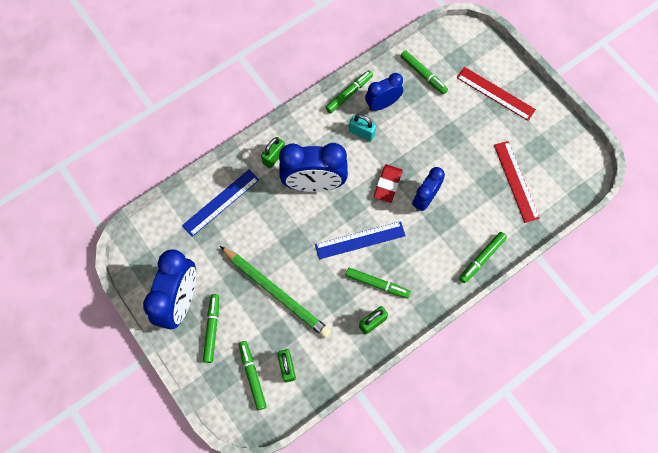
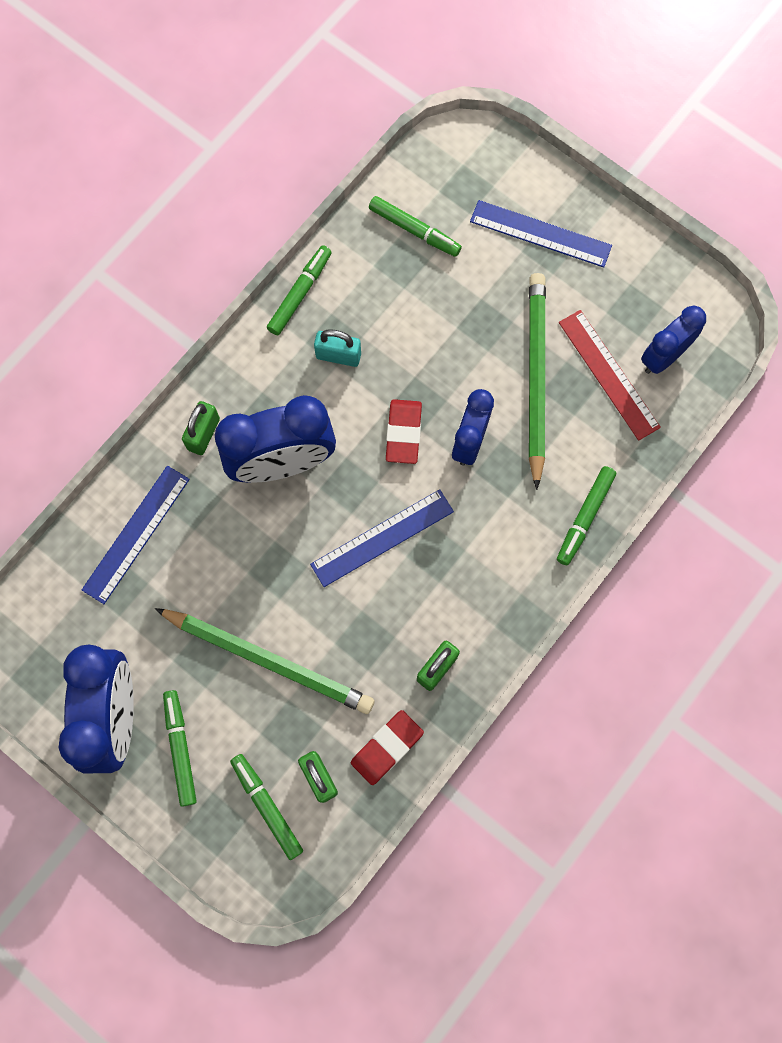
camera: 15 degrees left, 5 degrees up
green marker [346,268,411,298] -> none
blue clock [365,73,403,111] -> blue clock moved to [641,306,706,374]
red ruler [457,67,536,121] -> blue ruler [470,200,612,268]
none -> red eraser [351,710,424,785]
none -> green pencil [529,273,546,490]

